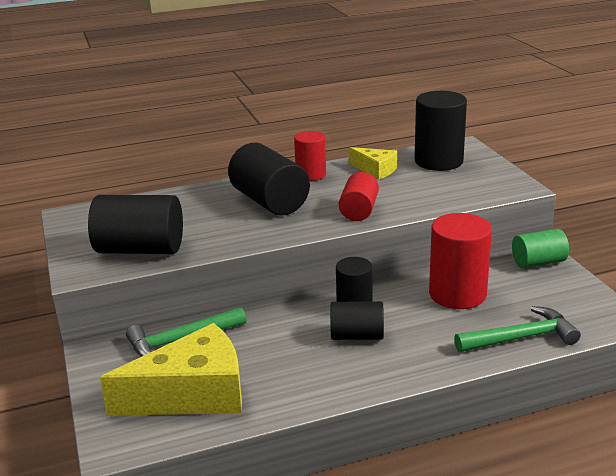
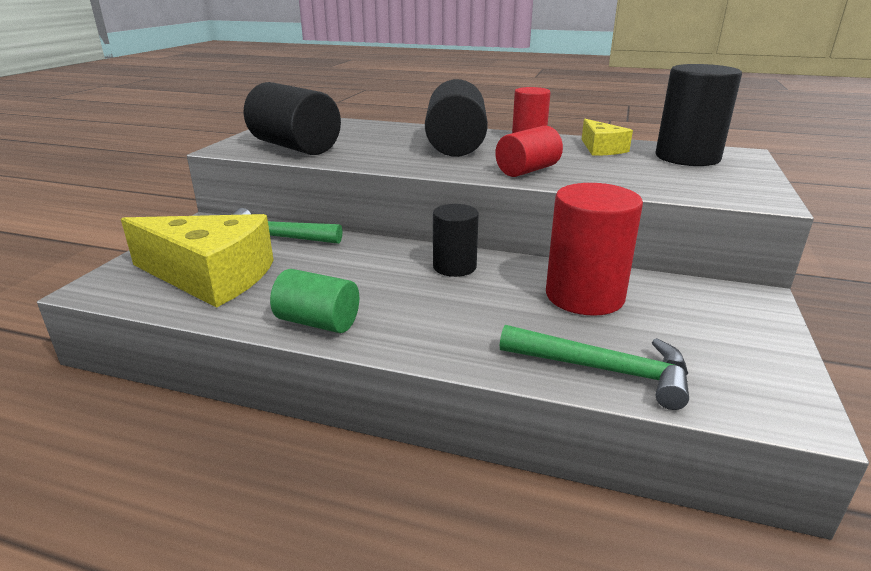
camera: 35 degrees right, 0 degrees up
black cylinder [330,301,384,340] -> none
green cylinder [512,229,569,268] -> green cylinder moved to [270,269,359,333]

